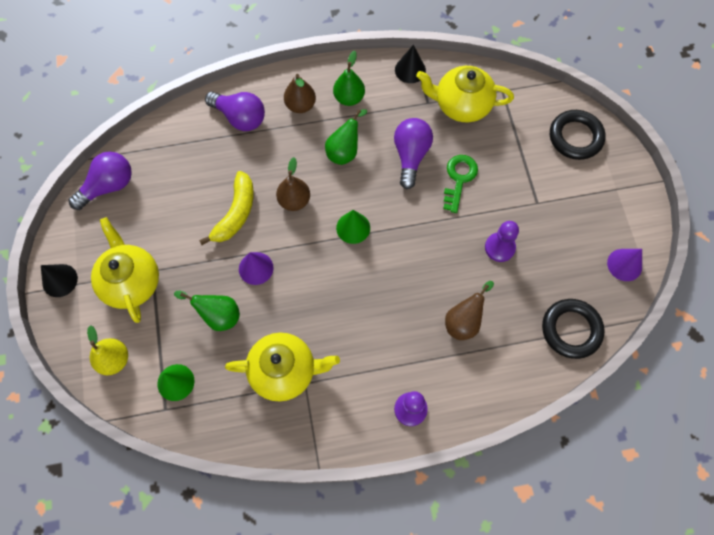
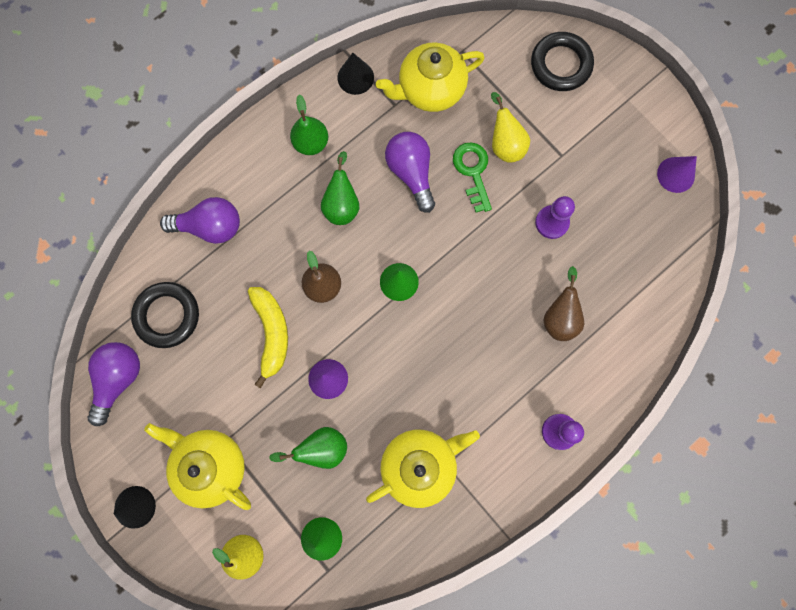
camera: 30 degrees left, 10 degrees up
brown pear [284,74,316,113] -> none
black ring [542,299,605,359] -> black ring moved to [131,282,199,348]
none -> yellow pear [491,92,530,163]

